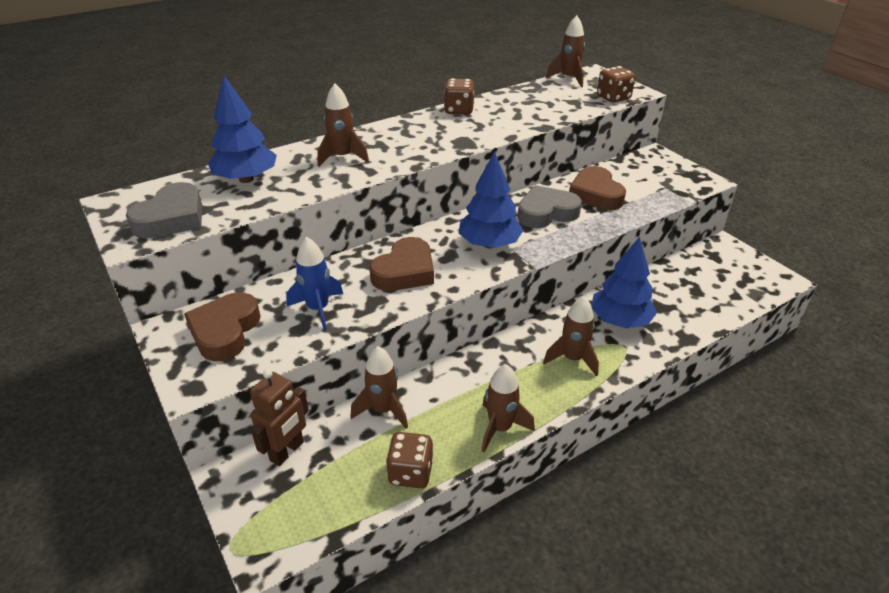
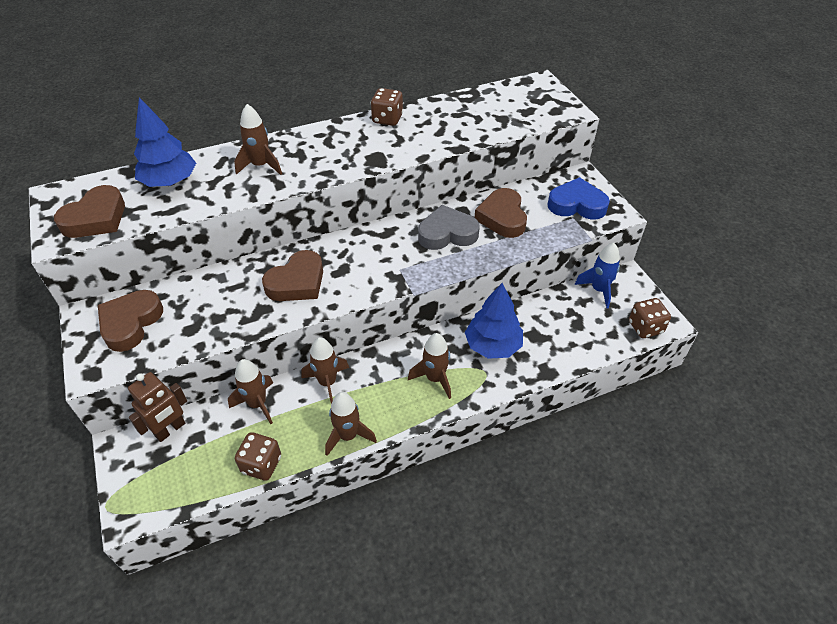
camera: 10 degrees right, 10 degrees up
grey heart [126,182,202,238] -> brown heart [54,185,125,238]
blue rocket [286,237,343,331] -> blue rocket moved to [574,243,620,309]
blue tree [459,151,524,248] -> none
brown rocket [546,15,585,87] -> brown rocket moved to [301,337,349,403]
brown dice [597,66,635,103] -> brown dice moved to [629,298,671,338]
none -> blue heart [547,177,610,220]

